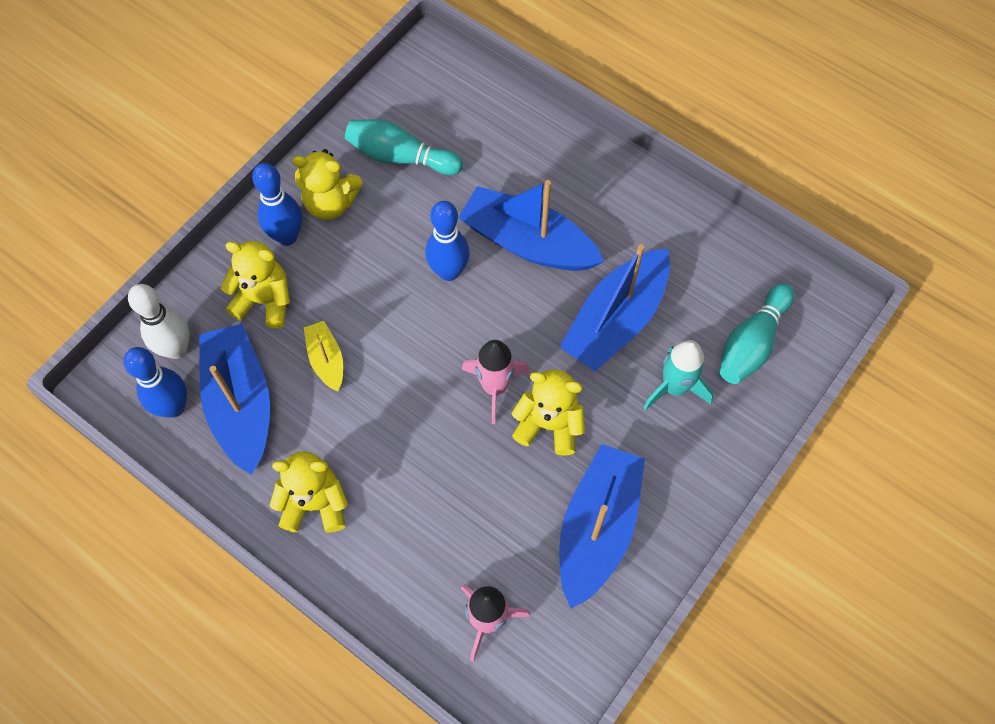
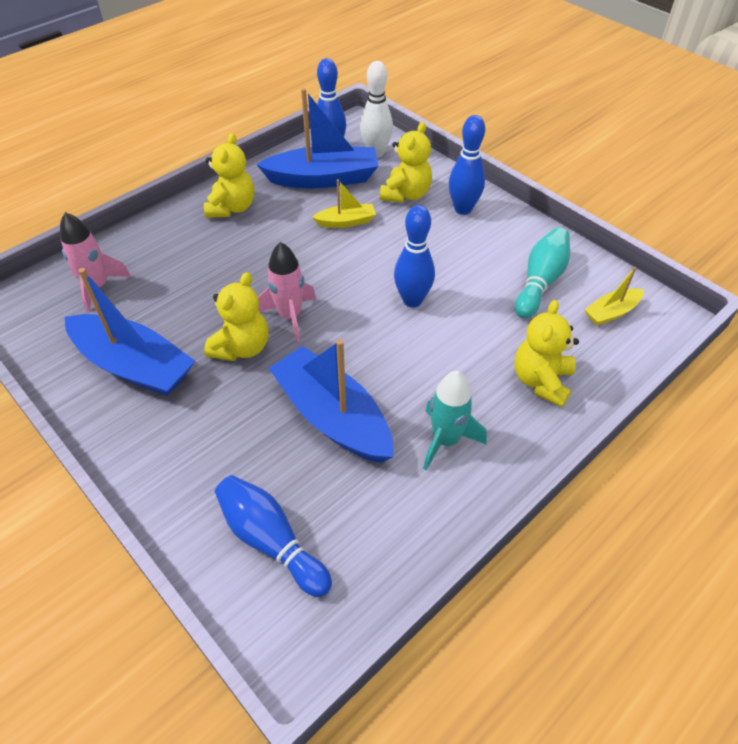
camera: 100 degrees right, 15 degrees down
yellow teddy bear [292,149,363,220] -> yellow teddy bear moved to [514,300,579,407]
blue boat [458,180,604,271] -> none
turquoise rocket [643,340,713,410] -> turquoise rocket moved to [423,371,487,470]
turquoise bowling pin [720,283,795,384] -> blue bowling pin [215,475,332,597]
none -> yellow boat [584,267,644,326]

